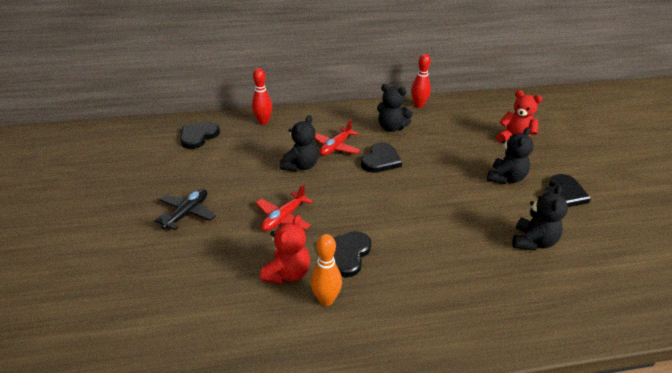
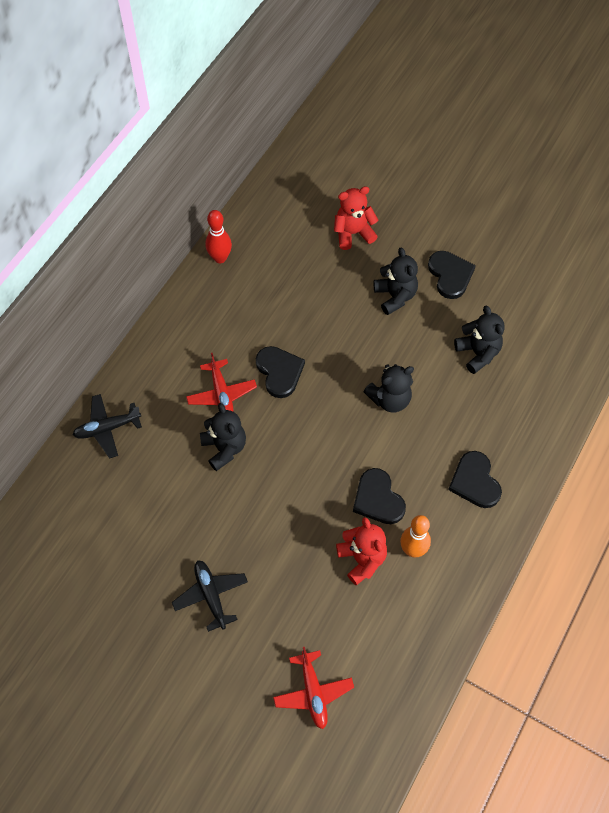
camera: 50 degrees left, 25 degrees up
black heart [180,122,220,149] -> black heart moved to [448,451,502,508]
red bowling pin [252,68,272,125] -> black plane [73,394,142,459]
red plane [256,184,313,231] -> red plane moved to [273,647,354,729]
black teddy bear [377,84,413,132] -> black teddy bear moved to [363,364,414,412]

